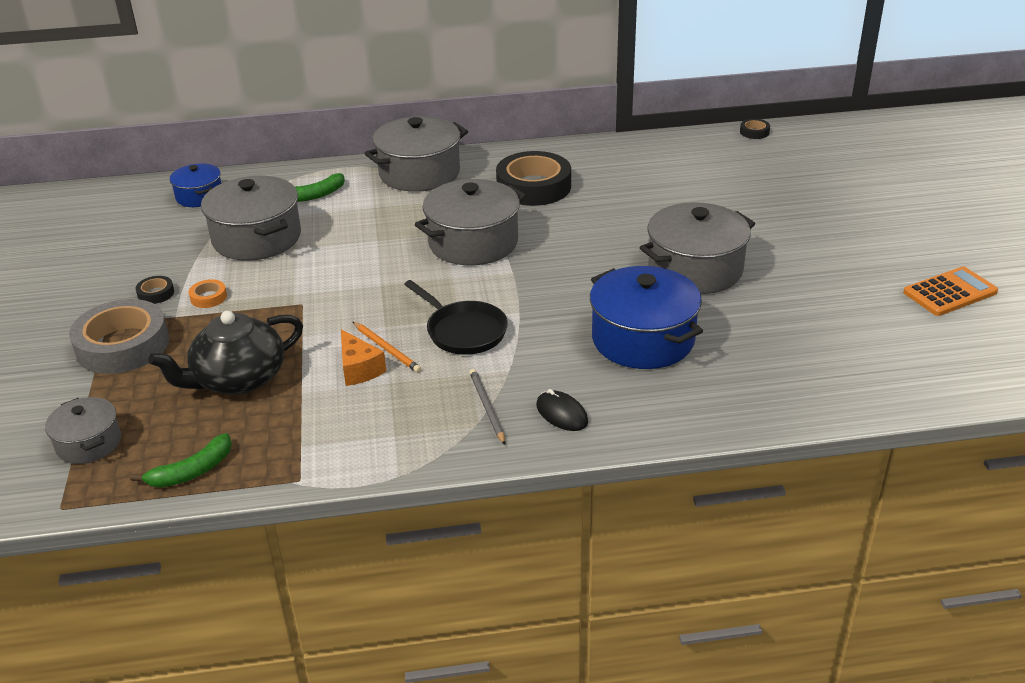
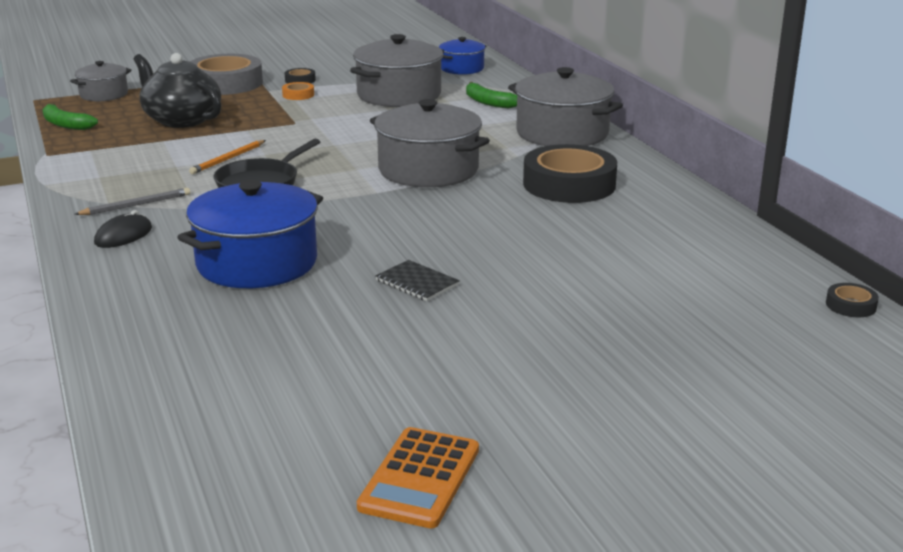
camera: 75 degrees right, 10 degrees down
orange cheese [341,329,386,386] -> none
grey pot [640,202,755,294] -> black notebook [375,260,460,301]
orange calculator [903,266,998,316] -> orange calculator turned 60 degrees clockwise [357,427,479,529]

